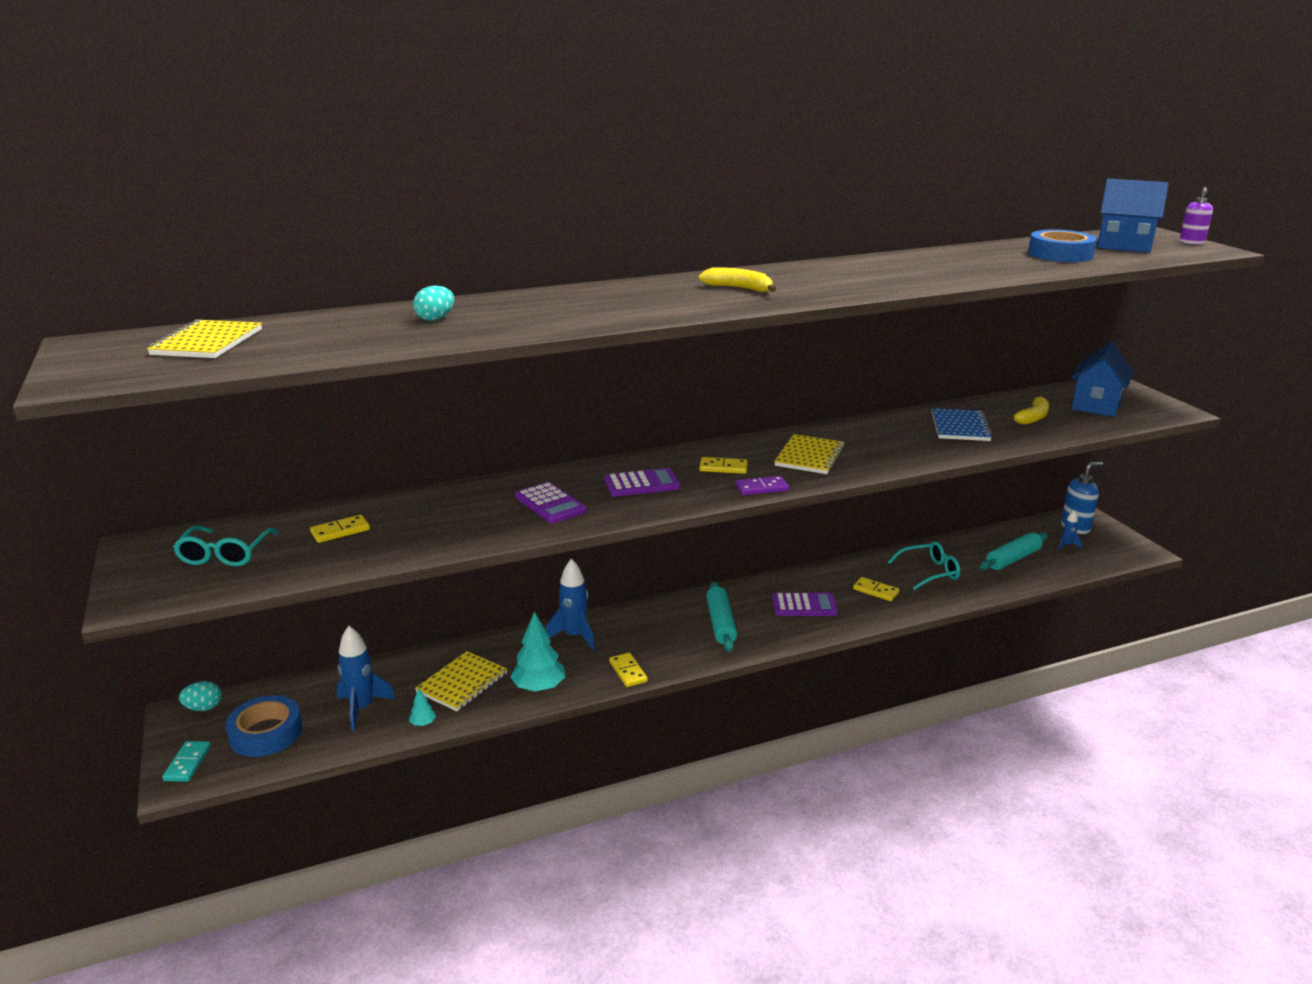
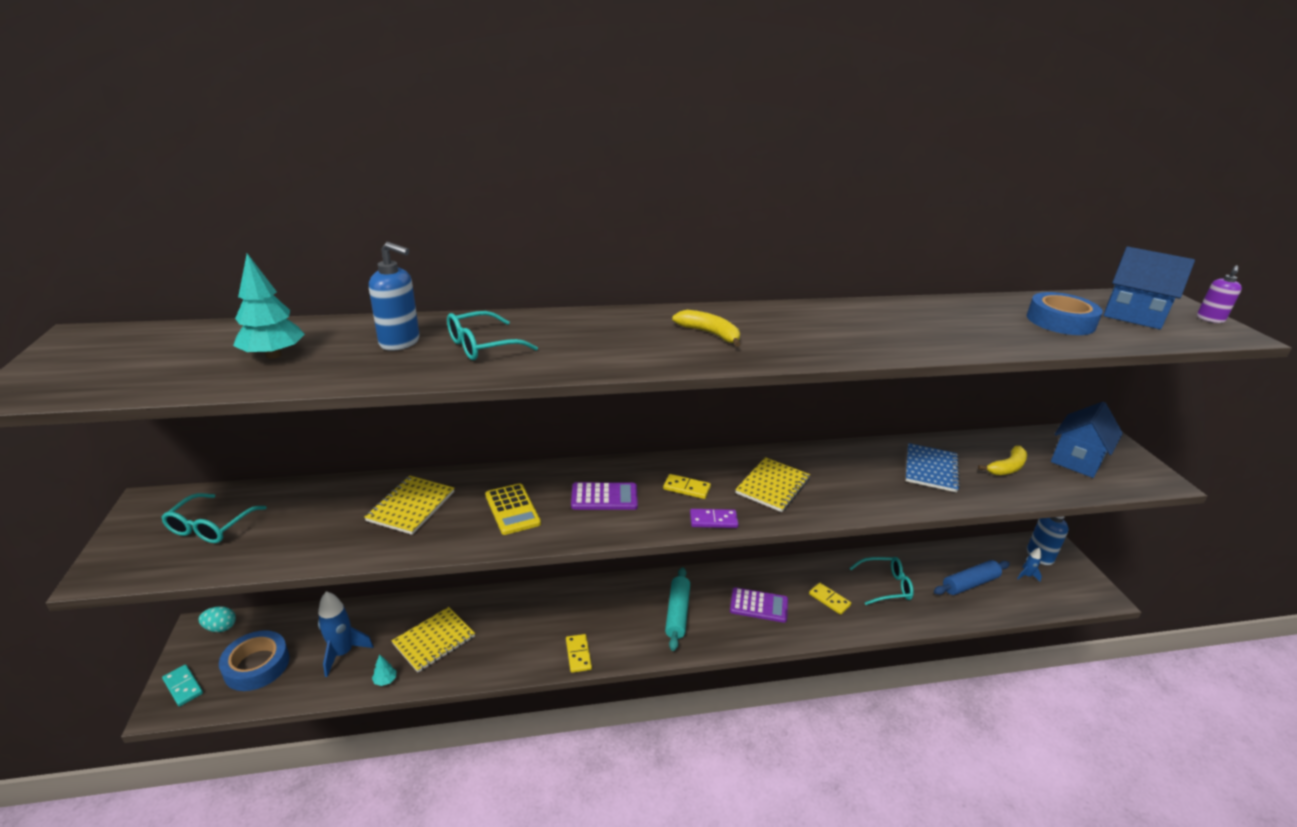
camera: 10 degrees right, 5 degrees up
yellow notebook [147,319,262,358] -> yellow notebook moved to [364,475,454,535]
turquoise domino [162,741,211,782] -> turquoise domino turned 60 degrees counterclockwise [162,664,203,707]
yellow domino [310,515,370,543] -> none
turquoise egg [413,286,454,321] -> blue soap dispenser [369,242,420,351]
turquoise tree [510,612,565,692] -> turquoise tree moved to [233,254,305,359]
purple calculator [515,482,587,523] -> yellow calculator [485,483,541,535]
blue rocket [546,559,595,650] -> none
turquoise rolling pin [979,532,1048,570] -> blue rolling pin [934,560,1010,595]
none -> turquoise glasses [447,311,538,360]

